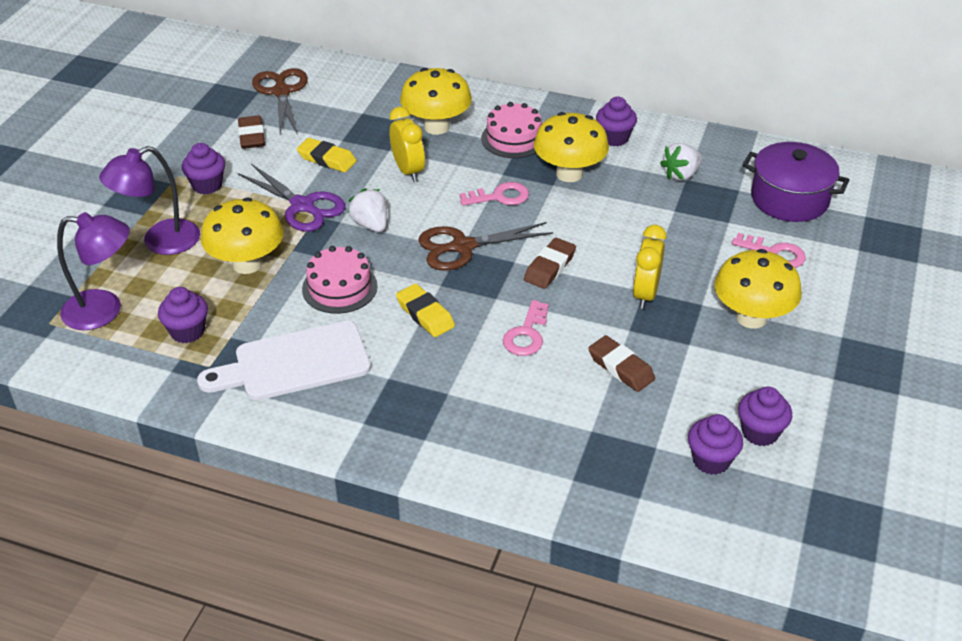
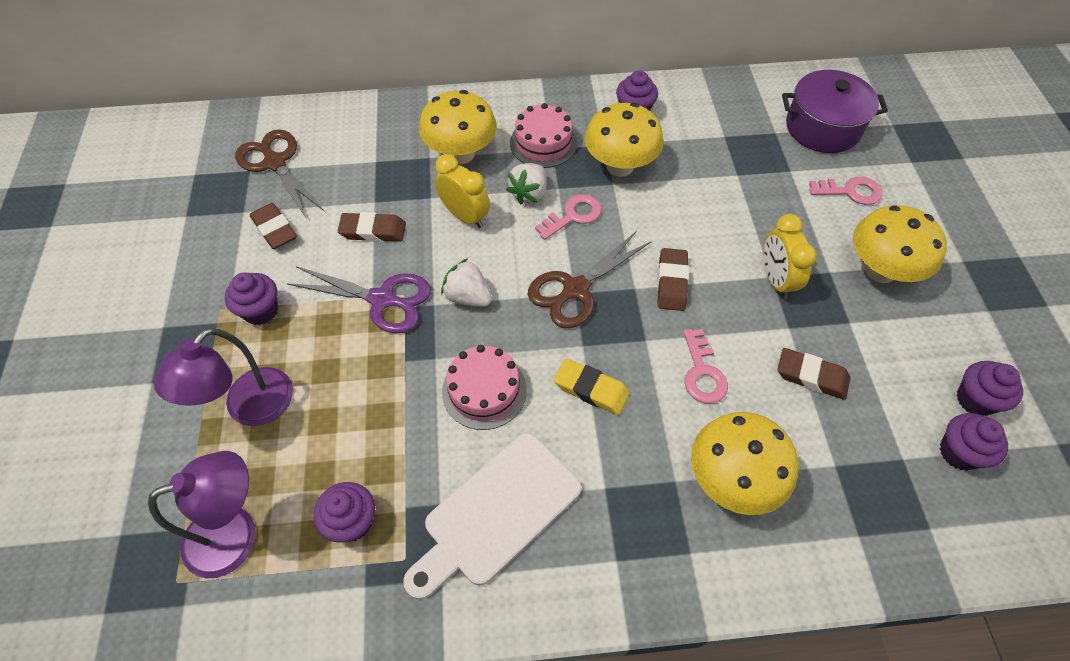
camera: 25 degrees left, 15 degrees up
yellow mushroom [201,198,284,274] -> yellow mushroom moved to [691,412,799,515]
yellow eraser [297,138,357,172] -> brown eraser [338,212,406,242]
white strawberry [660,143,703,181] -> white strawberry moved to [506,163,547,204]

